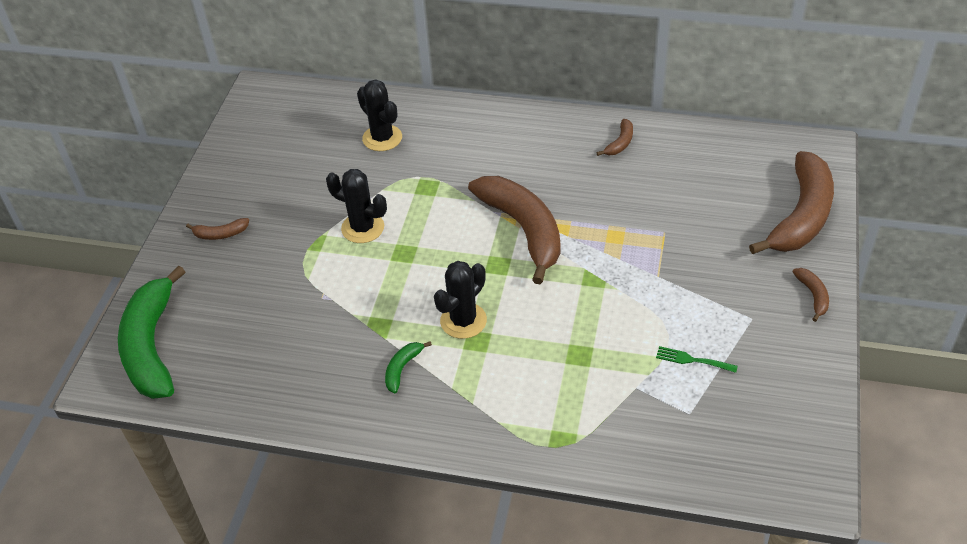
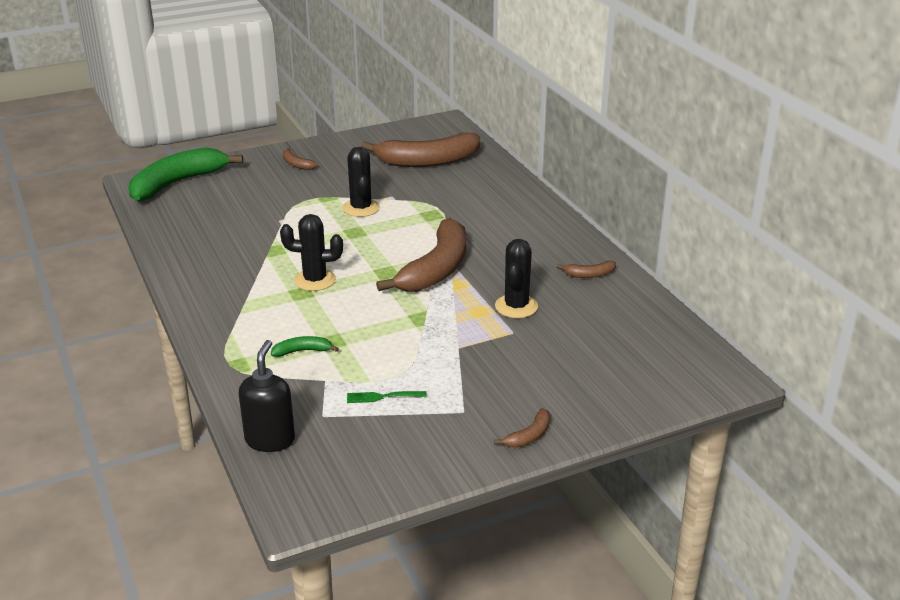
camera: 50 degrees right, 15 degrees down
black cactus [357,80,402,151] -> black cactus moved to [495,239,538,318]
green banana [385,341,432,393] -> green banana moved to [271,336,339,357]
green fork [656,346,738,373] -> green fork turned 75 degrees counterclockwise [347,391,427,403]
brown banana [749,151,834,254] -> brown banana moved to [361,133,480,167]
none -> black soap dispenser [238,340,295,452]

